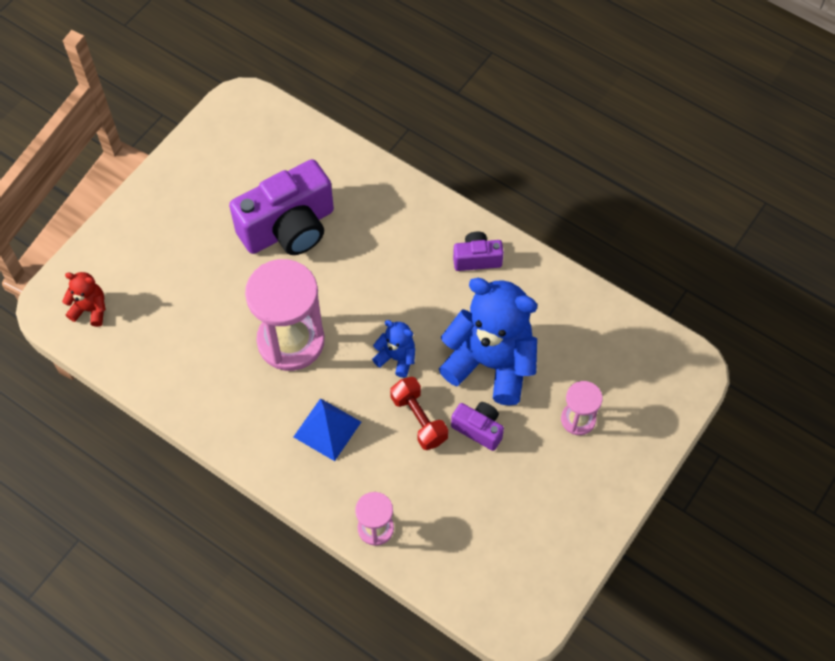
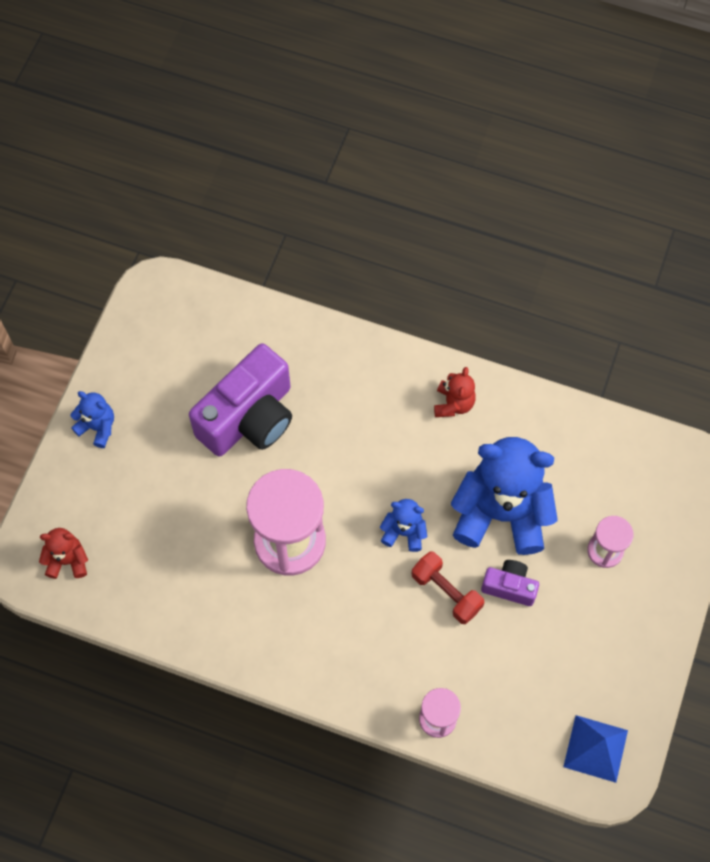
camera: 15 degrees left, 5 degrees up
blue pyramid [293,398,361,461] -> blue pyramid moved to [563,715,628,783]
purple camera [453,231,504,271] -> red teddy bear [434,367,476,417]
none -> blue teddy bear [71,391,114,448]

